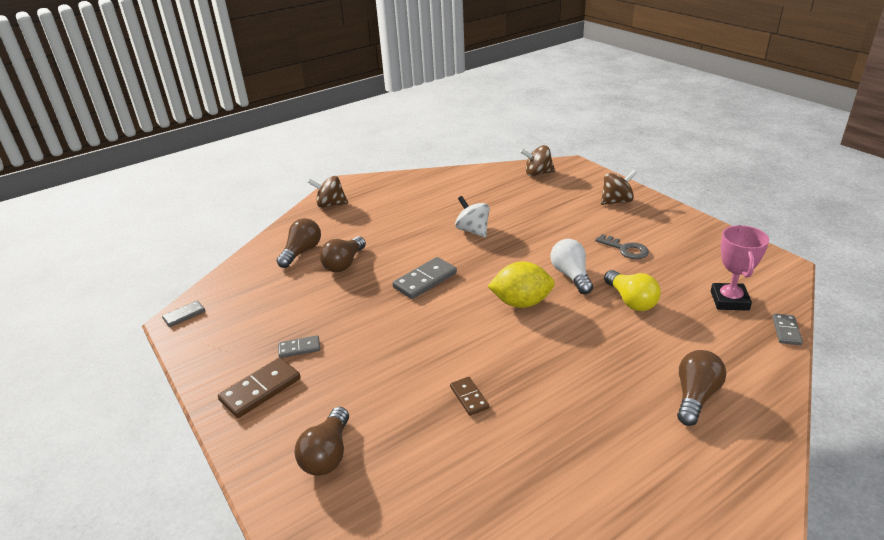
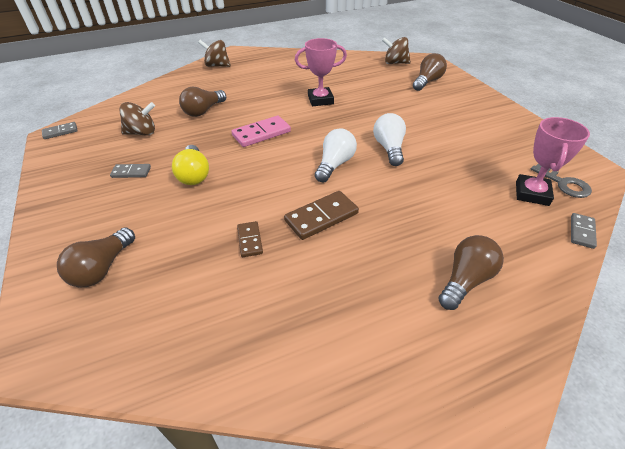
camera: 10 degrees right, 10 degrees up
brown domino [218,357,301,418] -> brown domino moved to [284,191,359,240]
brown light bulb [277,218,321,268] -> brown light bulb moved to [413,53,447,91]
grey domino [392,257,457,299] -> pink domino [232,116,291,147]
white spinning top [455,196,490,237] -> pink trophy [295,38,347,106]
yellow lemon [487,261,555,308] -> white light bulb [315,128,357,182]
grey key [595,234,649,259] -> grey key moved to [530,164,592,198]
brown spinning top [601,170,637,205] -> brown spinning top moved to [120,102,155,136]
yellow light bulb [604,270,661,311] -> yellow light bulb moved to [172,145,209,185]

